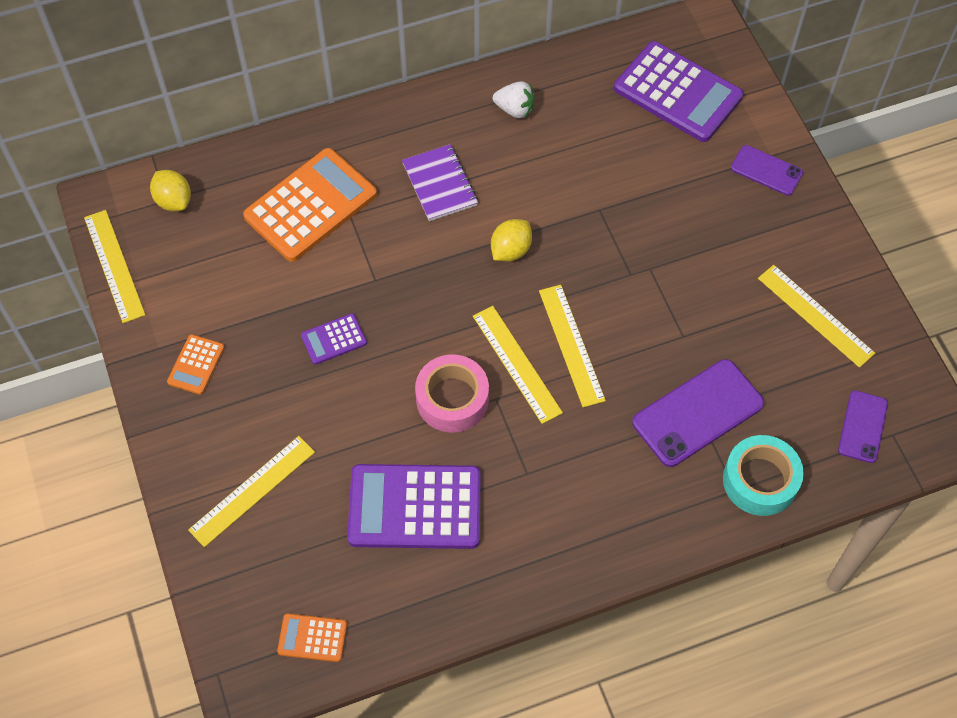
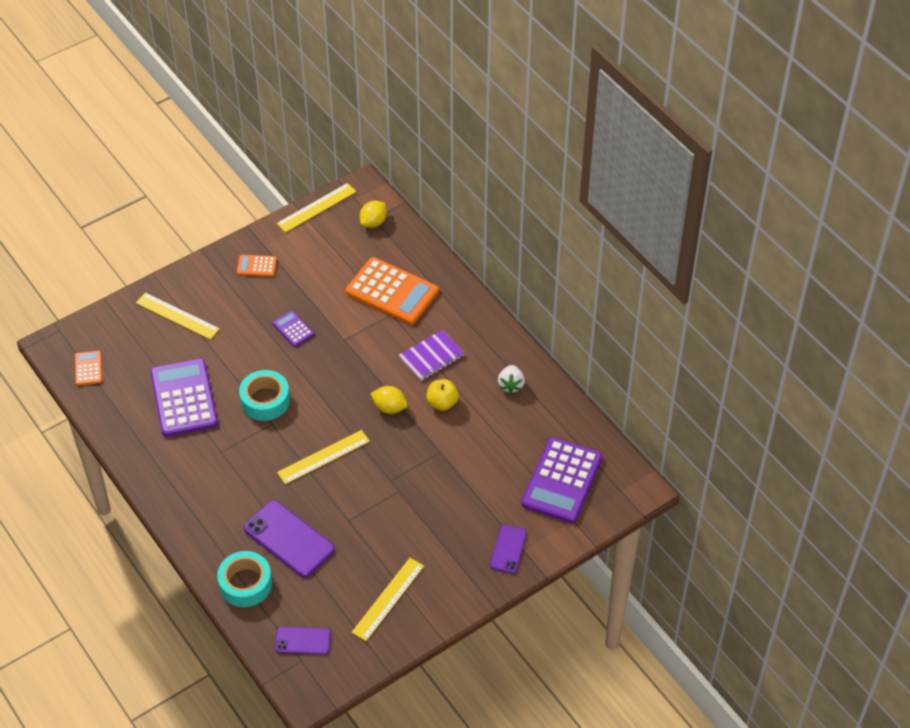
camera: 75 degrees right, 10 degrees down
pink tape [415,355,489,432] -> turquoise tape [239,370,290,421]
yellow ruler [473,306,563,424] -> none
none -> yellow apple [426,379,459,411]

